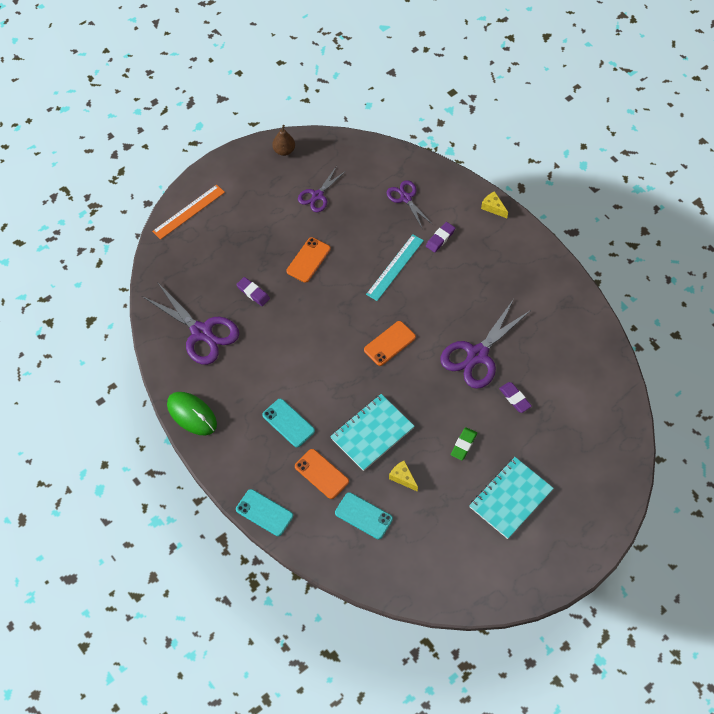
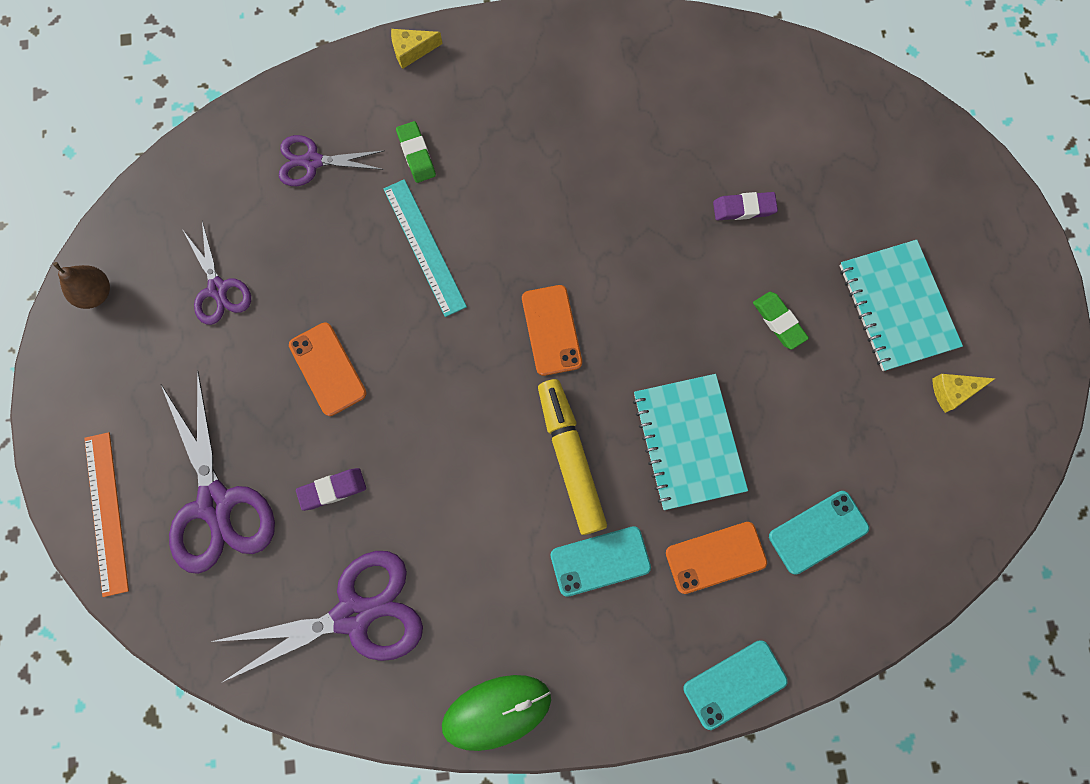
camera: 60 degrees left, 15 degrees up
yellow cheese [389,461,418,492] -> yellow cheese moved to [932,374,996,413]
purple eraser [426,222,455,253] -> green eraser [396,121,436,183]
purple scissors [440,299,531,389] -> purple scissors moved to [161,371,275,574]
none -> yellow marker [538,379,607,535]

